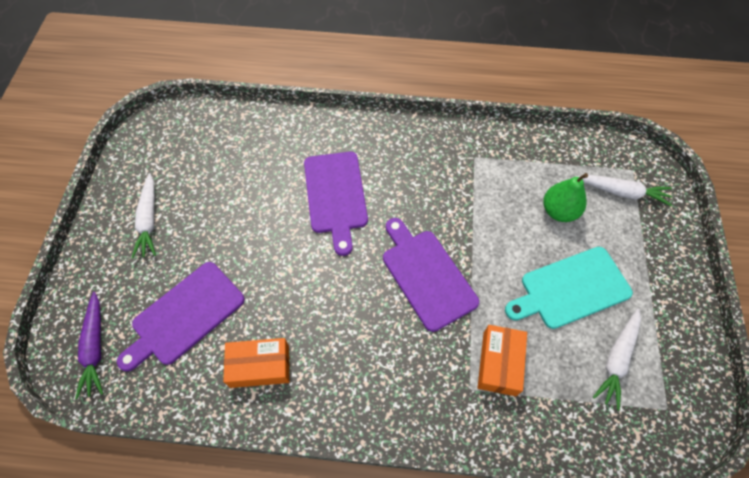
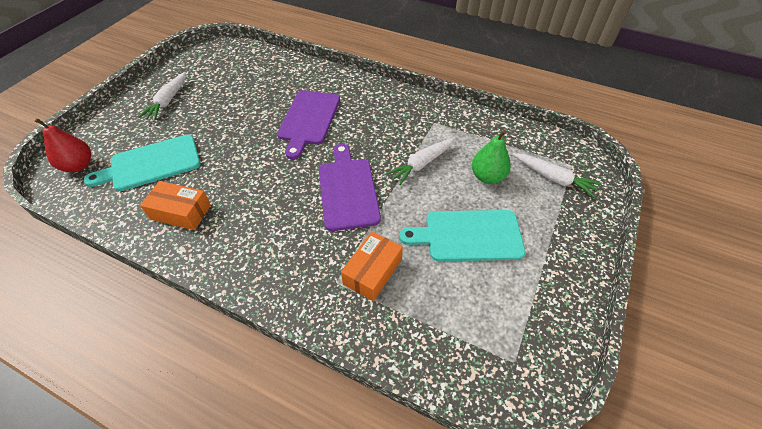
camera: 20 degrees right, 10 degrees down
purple carrot [75,292,103,399] -> red pear [35,118,91,172]
purple cutting board [117,262,245,372] -> turquoise cutting board [84,135,200,191]
white carrot [593,308,641,411] -> white carrot moved to [386,138,455,185]

